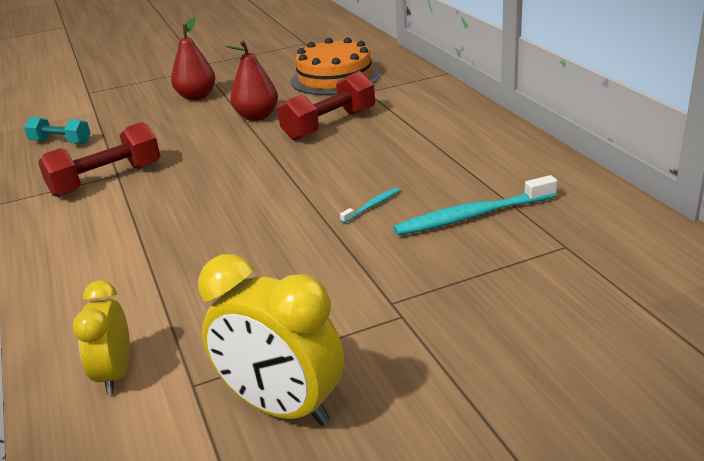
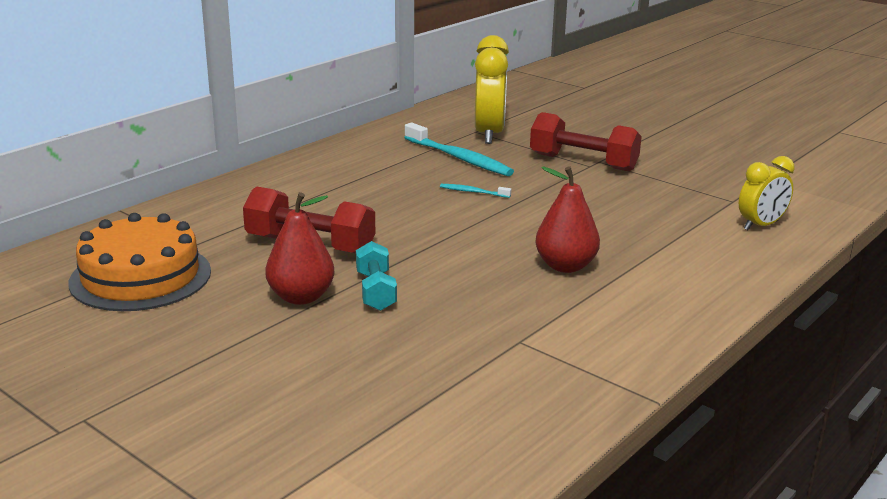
camera: 120 degrees left, 5 degrees down
turquoise dumbbell [24,117,90,144] -> turquoise dumbbell moved to [356,241,397,311]
red dumbbell [38,122,160,197] -> red dumbbell moved to [530,112,642,171]
red pear [171,18,216,101] -> red pear moved to [535,166,600,273]
yellow clock [198,254,344,426] -> yellow clock moved to [475,35,509,144]

